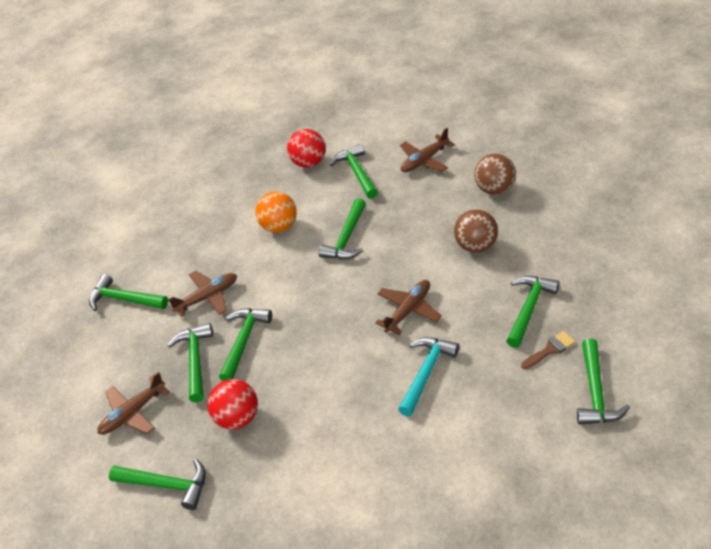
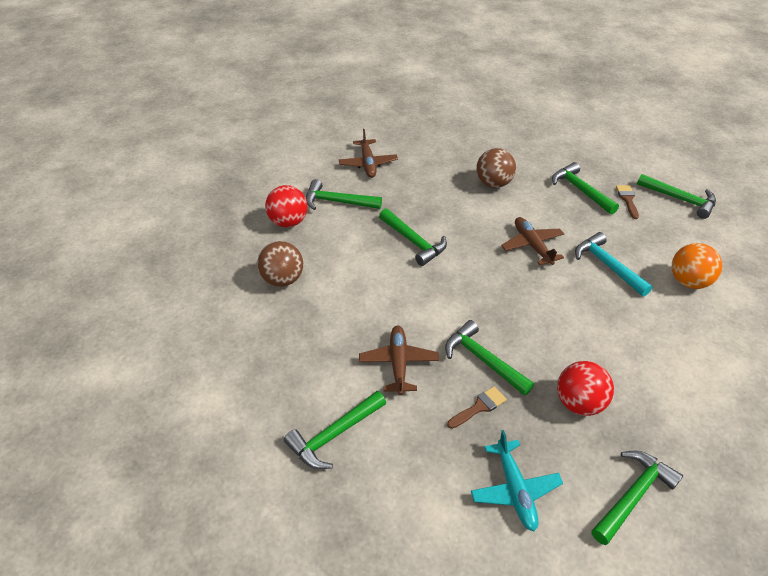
camera: 65 degrees left, 0 degrees up
brown plane [97,372,170,435] -> turquoise plane [471,430,563,531]
green hammer [168,323,213,402] -> brown brush [447,387,507,429]
orange ball [255,192,297,233] -> orange ball moved to [672,243,722,289]
brown ball [474,154,516,195] -> brown ball moved to [257,241,303,287]

